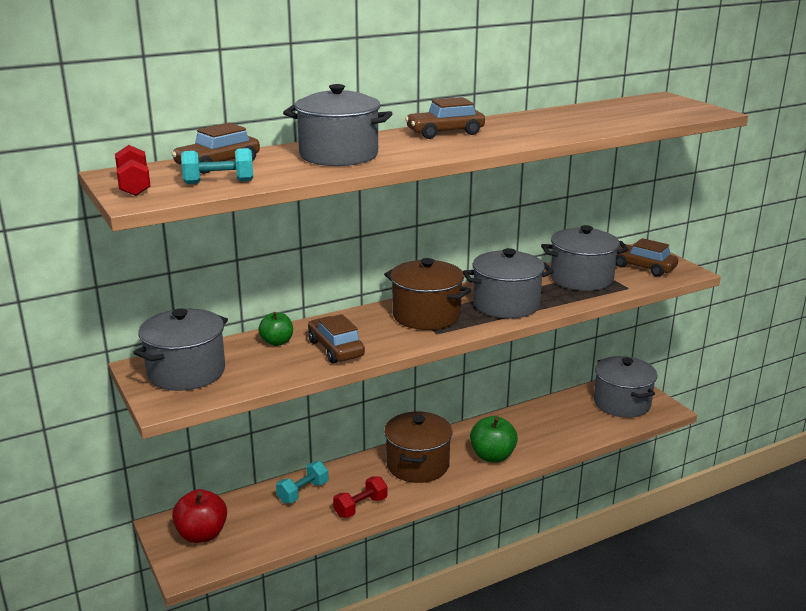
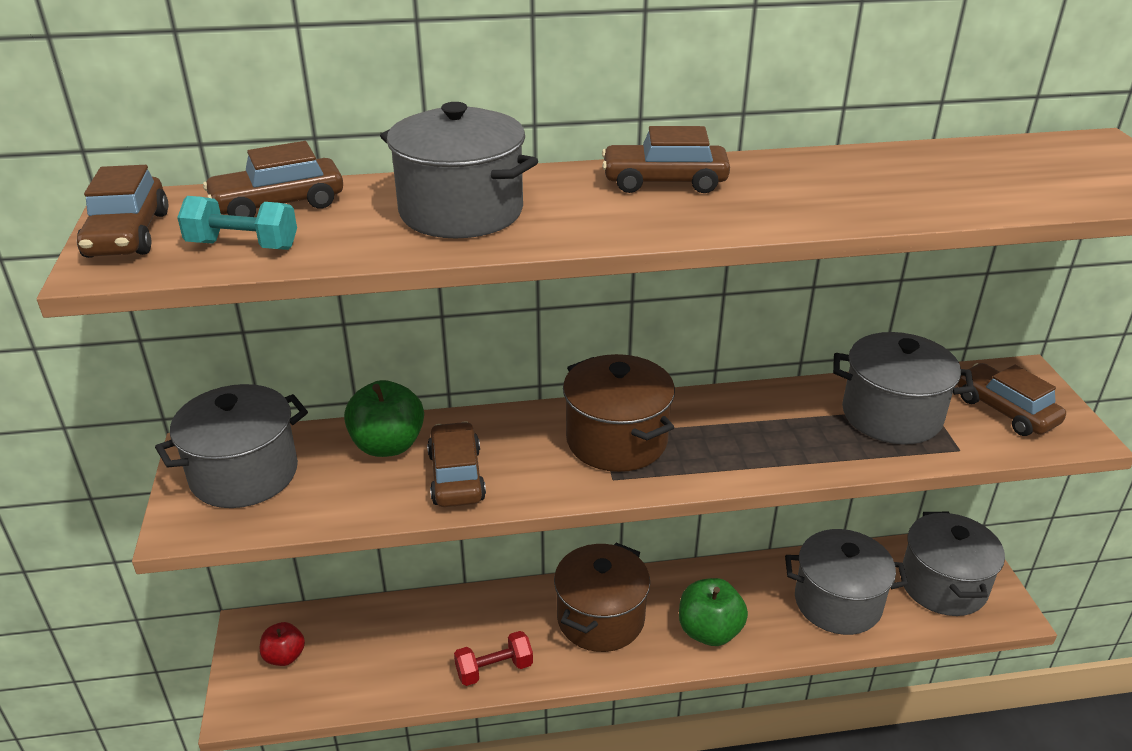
camera: 20 degrees right, 10 degrees up
red dumbbell [115,145,151,196] -> brown car [77,165,168,258]
red apple [172,489,227,543] -> red apple [260,622,305,666], size x0.63
green apple [258,312,293,346] -> green apple [344,380,424,457], size x1.59
turquoise dumbbell [276,461,328,503] -> none
grey pot [463,248,554,318] -> grey pot moved to [785,529,908,635]

